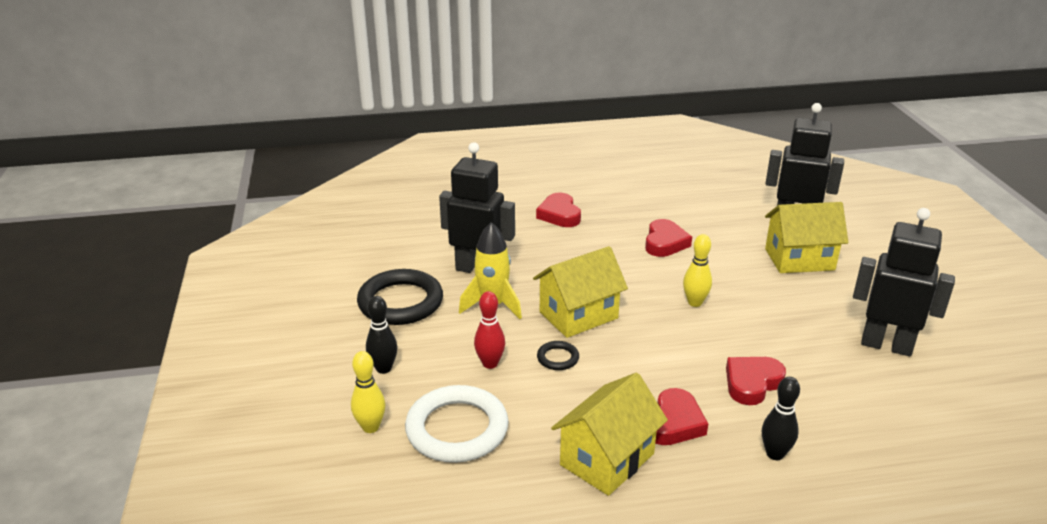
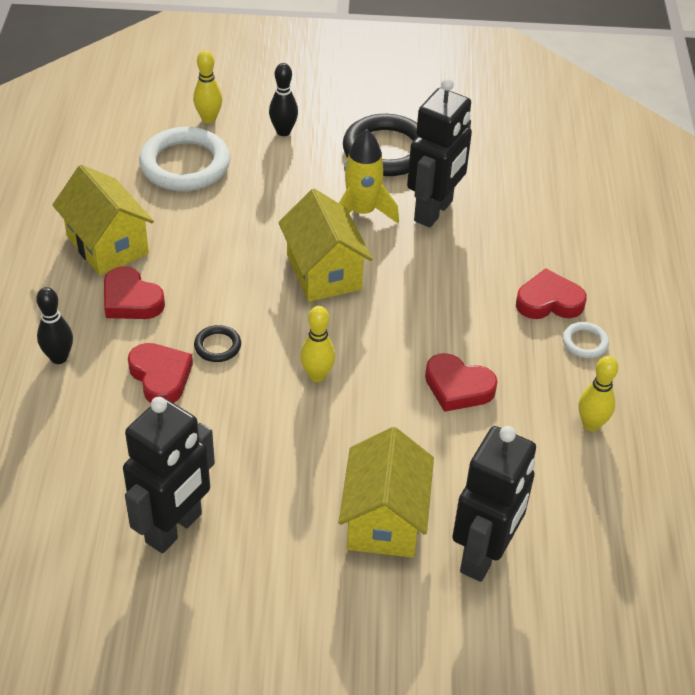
camera: 100 degrees right, 15 degrees up
red bowling pin [474,291,505,369] -> none
black ring [537,341,579,370] -> black ring moved to [194,325,241,362]
none -> white ring [563,322,609,358]
none -> yellow bowling pin [579,356,618,432]

